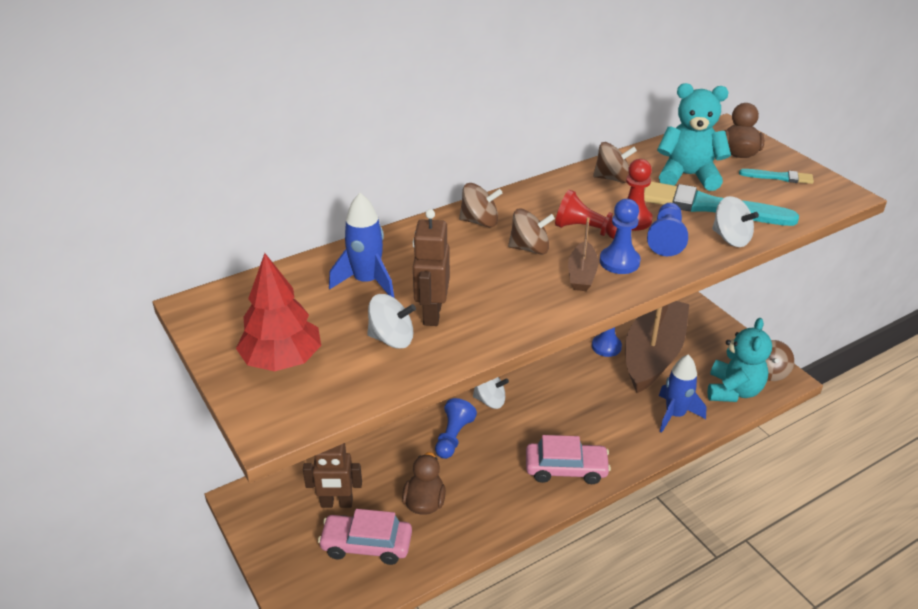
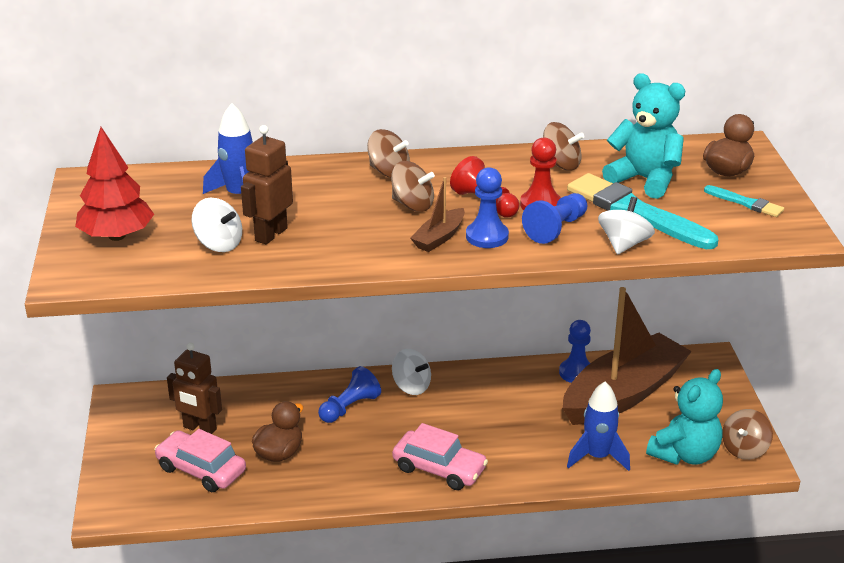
camera: 25 degrees right, 5 degrees down
white spinning top [712,196,759,247] -> white spinning top turned 135 degrees counterclockwise [598,197,655,254]

